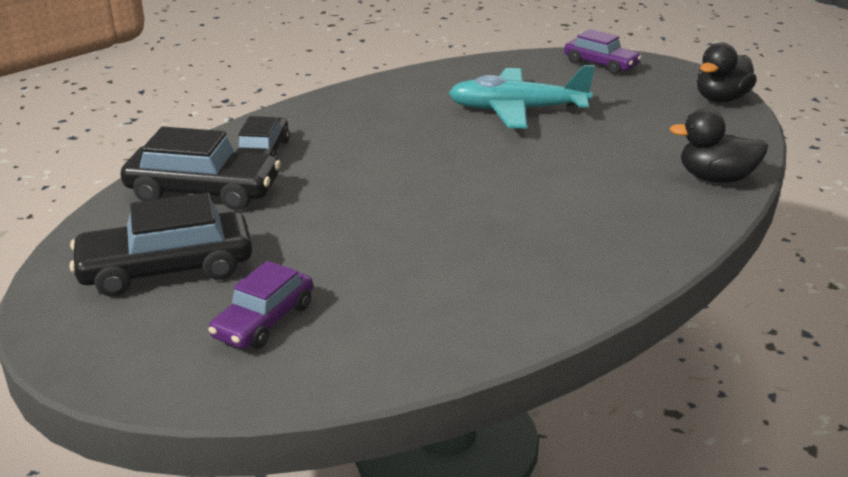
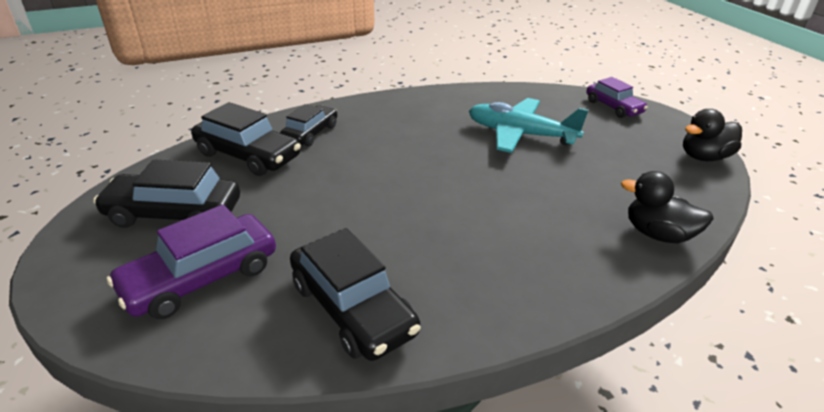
camera: 20 degrees right, 5 degrees up
purple car [208,261,313,349] -> purple car [107,205,276,319], size x1.54
none -> black car [290,228,421,361]

